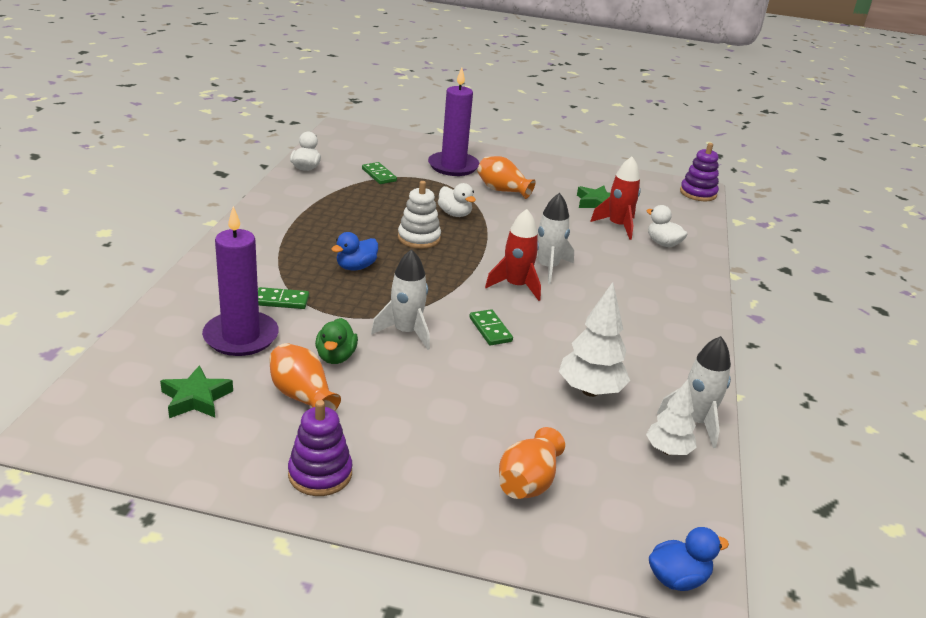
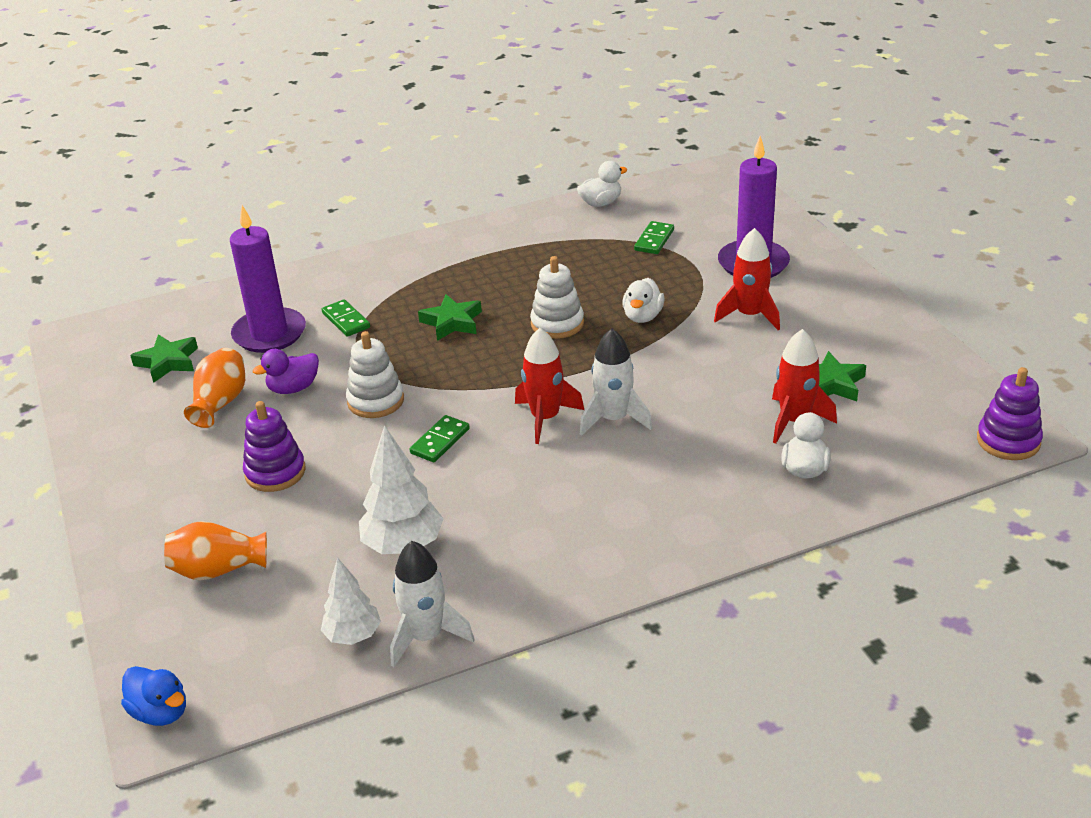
camera: 60 degrees right, 5 degrees up
purple stacking toy [288,400,353,496] -> purple stacking toy moved to [243,401,306,492]
green duck [315,318,358,364] -> purple duck [253,349,319,394]
blue duck [331,232,378,271] -> green star [418,294,482,341]
white rocket [371,249,430,350] -> white stacking toy [346,331,404,418]
orange vase [477,156,536,199] -> red rocket [714,228,780,330]

